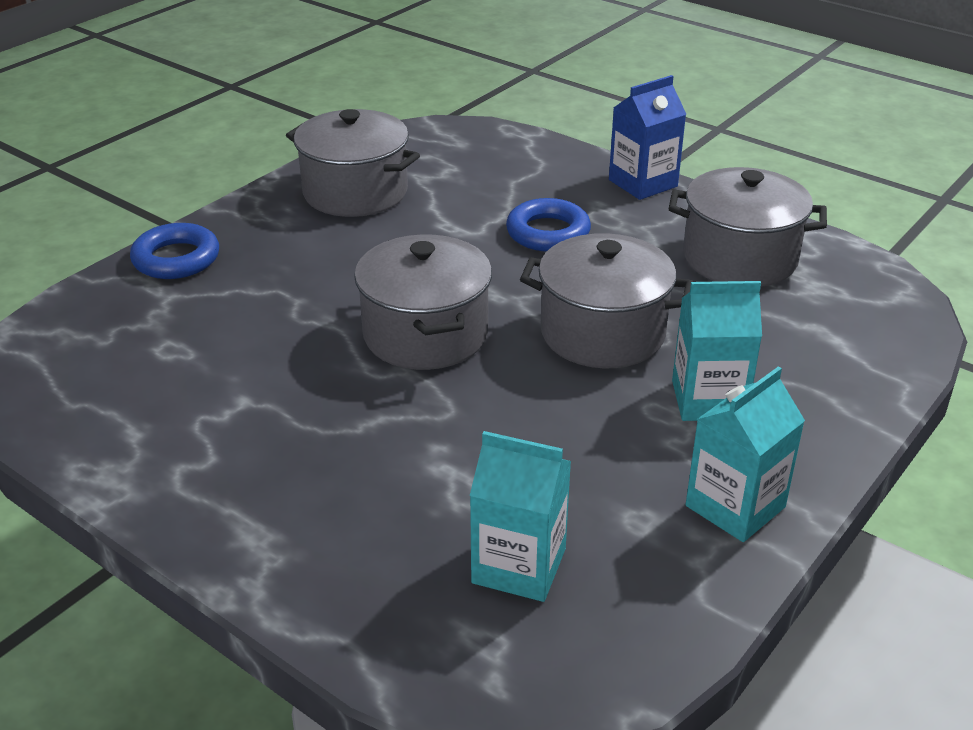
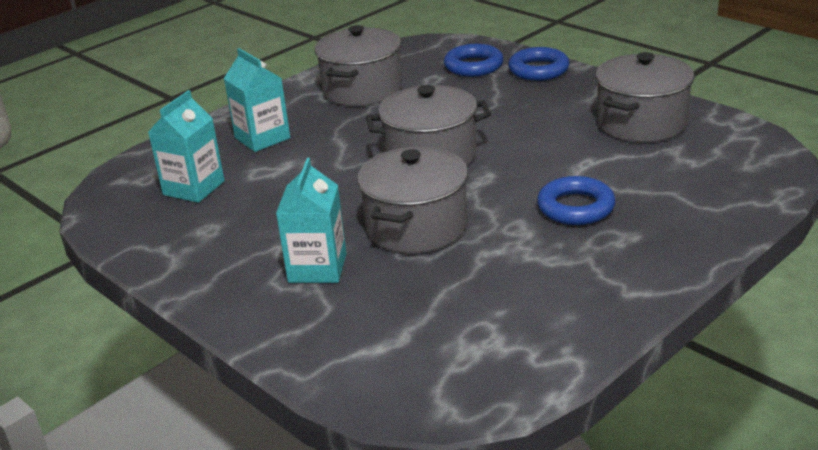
camera: 100 degrees right, 5 degrees down
blue carton [609,75,686,200] -> none
grey pot [669,167,827,287] -> grey pot moved to [315,25,402,106]
turquoise carton [686,366,805,542] -> turquoise carton moved to [224,48,290,152]
none -> blue ring [444,44,504,77]

